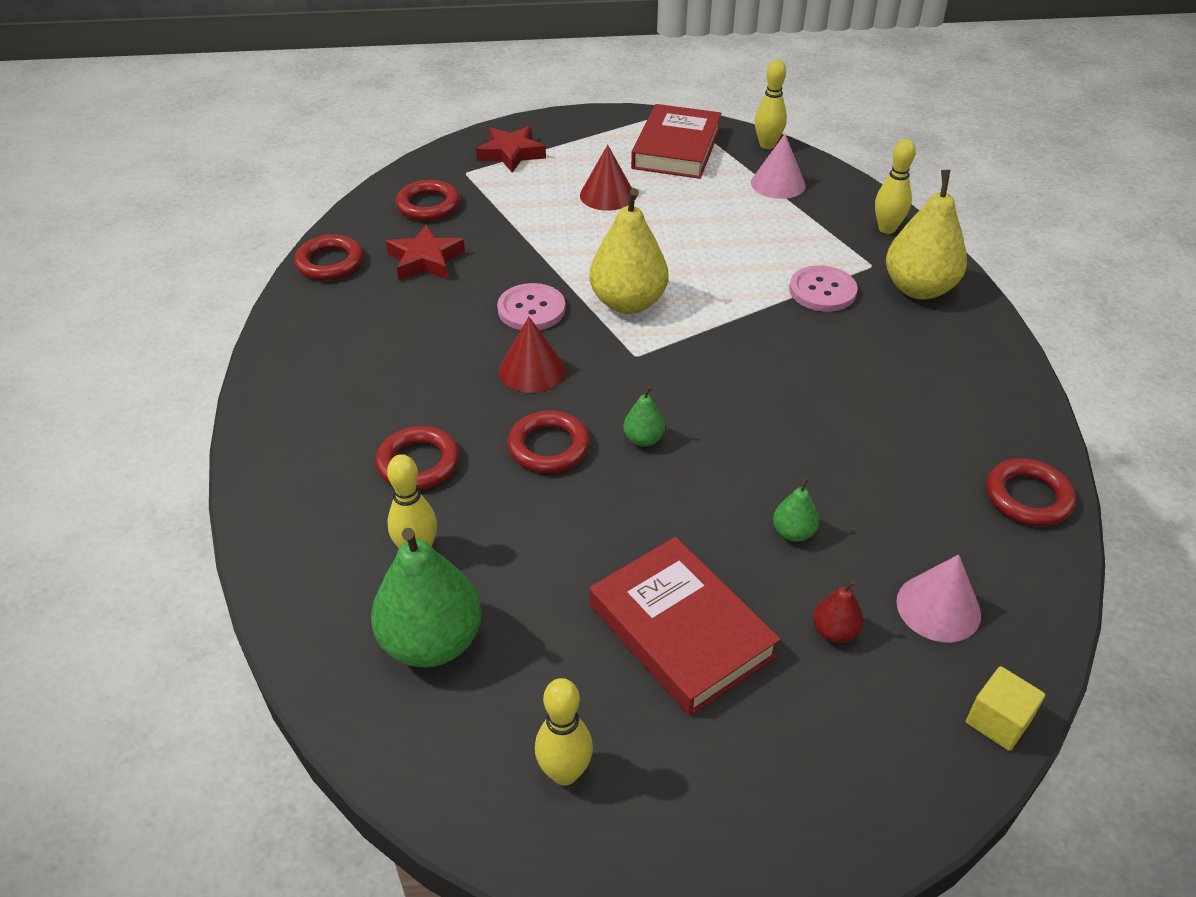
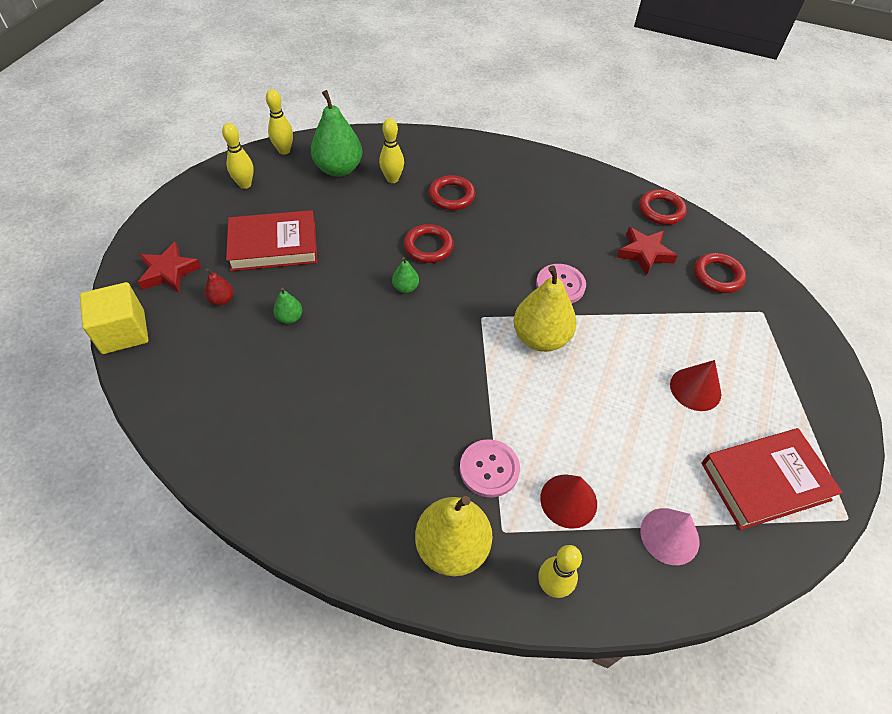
camera: 115 degrees right, 10 degrees up
red star [476,126,546,173] -> red star moved to [138,241,202,293]
red cone [499,317,565,393] -> red cone moved to [540,474,597,529]
red book [631,104,721,179] -> red book turned 60 degrees counterclockwise [701,428,843,530]
yellow bowling pin [755,60,787,149] -> yellow bowling pin moved to [266,89,293,155]
pink cone [896,554,981,643] -> none
yellow cube [966,666,1045,751] -> yellow cube [80,282,149,354], size x1.68
red ring [986,458,1076,526] -> none

